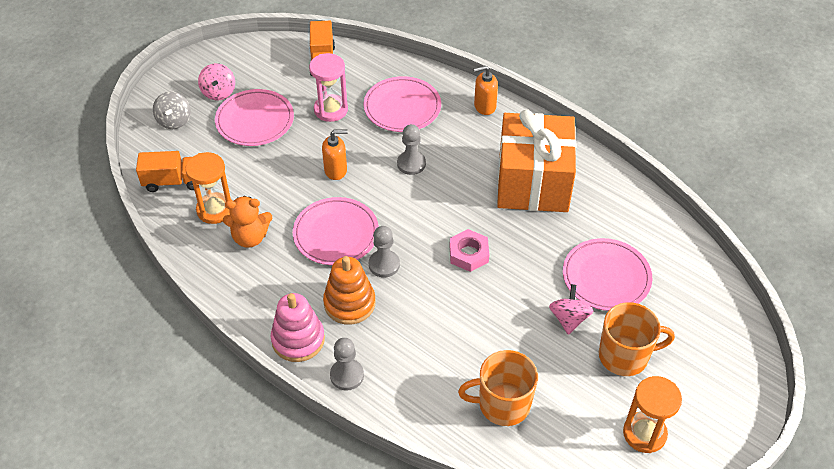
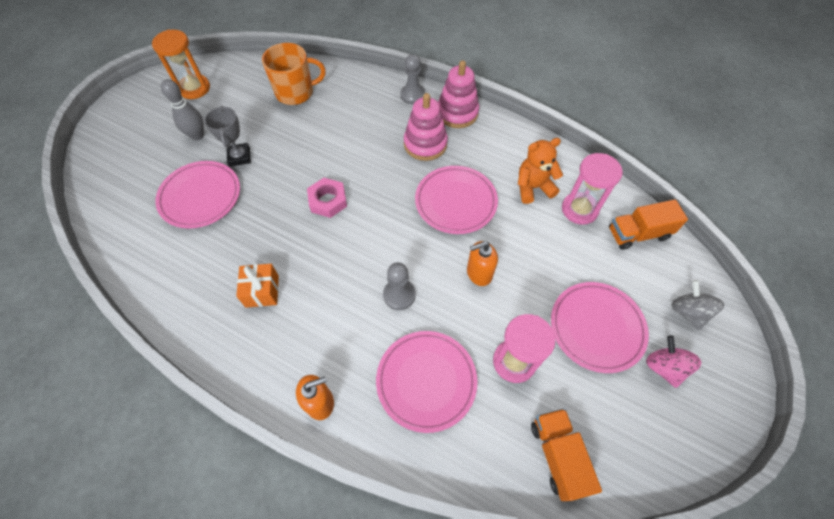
camera: 170 degrees right, 10 degrees up
orange hourglass [185,152,232,224] -> pink hourglass [562,153,623,225]
orange stacking toy [323,256,376,325] -> pink stacking toy [404,93,448,161]
grey pawn [369,226,400,278] -> none
orange gift [497,110,576,212] -> orange gift [236,264,279,308], size x0.41
pink spinning top [549,284,593,335] -> grey trophy [204,106,251,167]
orange mug [599,302,675,376] -> grey bowling pin [161,79,204,141]

